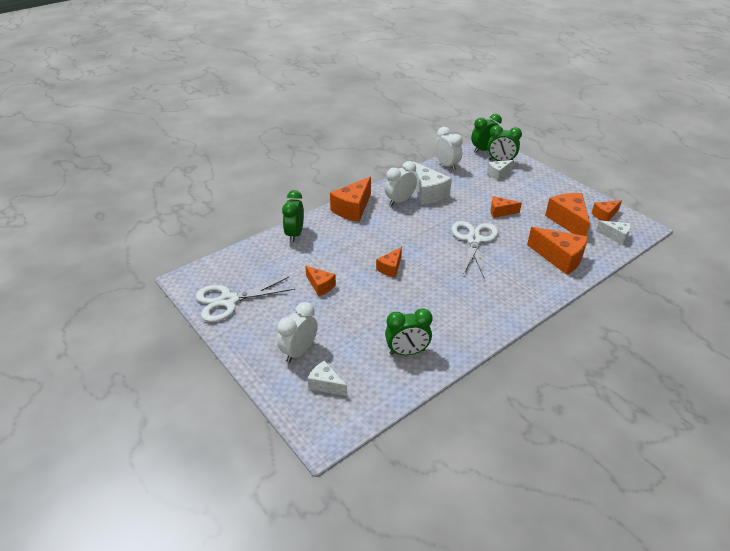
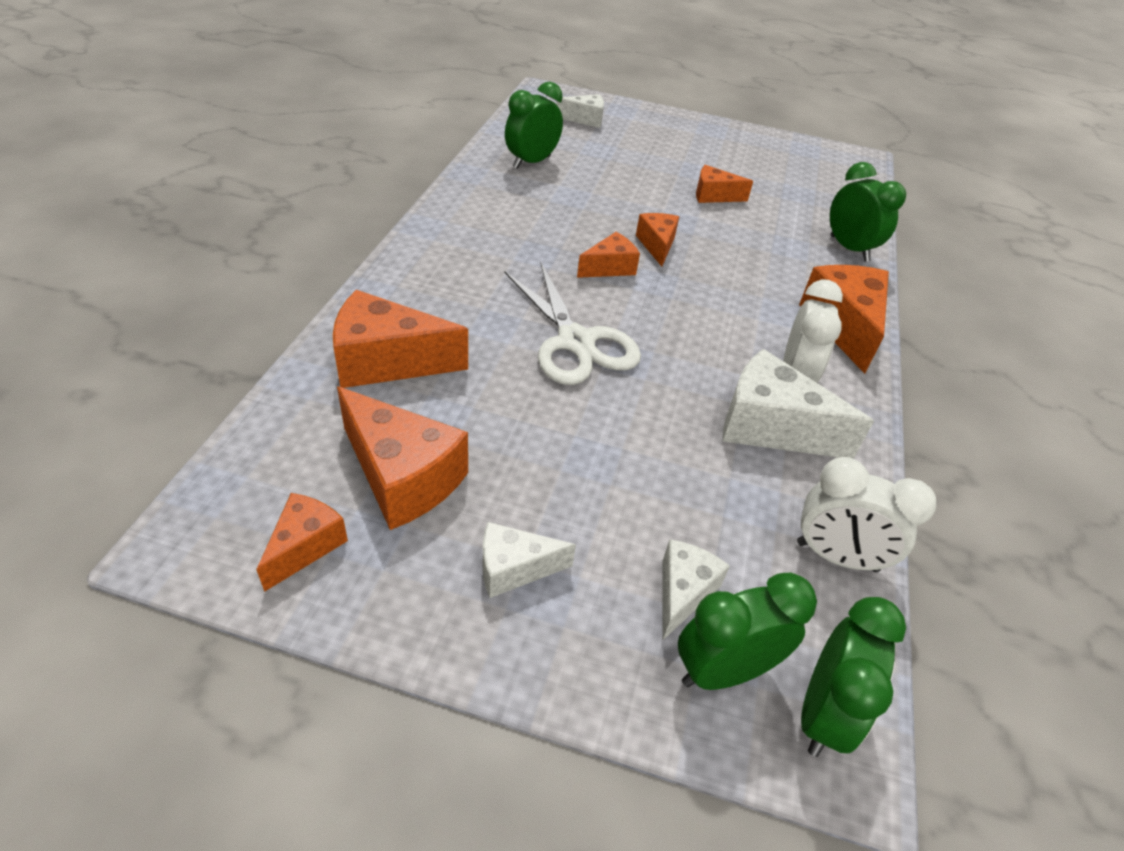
camera: 140 degrees right, 5 degrees up
white scissors [196,277,295,322] -> none
white clock [277,302,318,362] -> none
orange cheese [491,196,522,218] -> orange cheese moved to [577,232,640,278]
white cheese [596,221,631,245] -> white cheese moved to [483,522,576,598]

